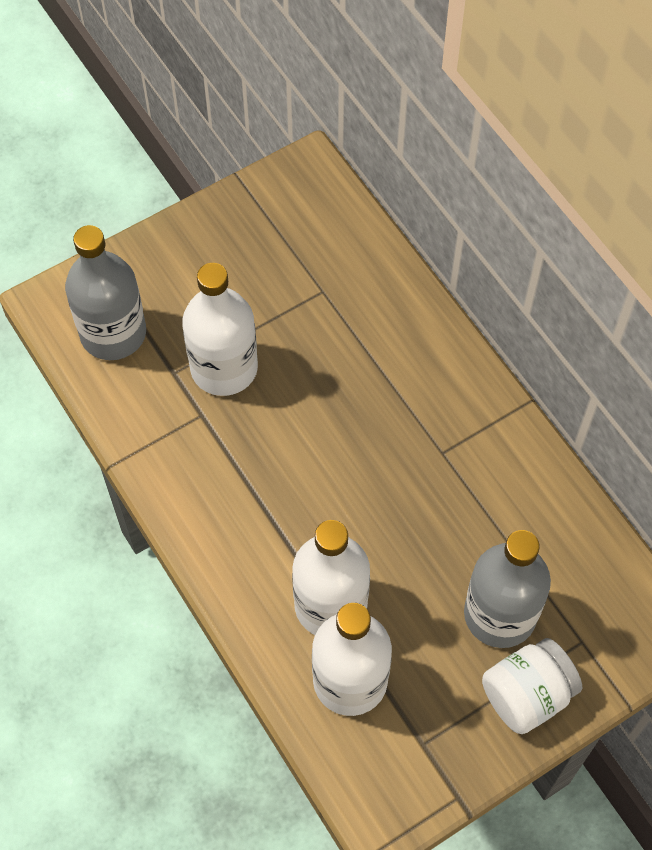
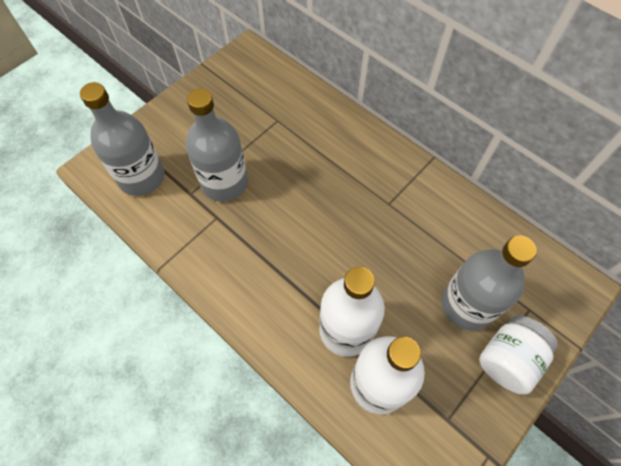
camera: 15 degrees left, 0 degrees up
white bottle [182,263,258,396] -> grey bottle [186,89,248,202]

